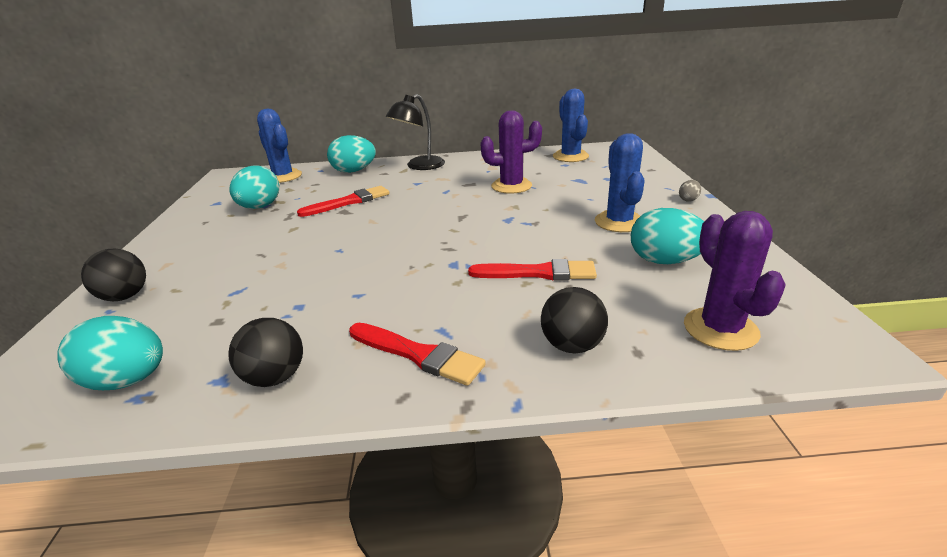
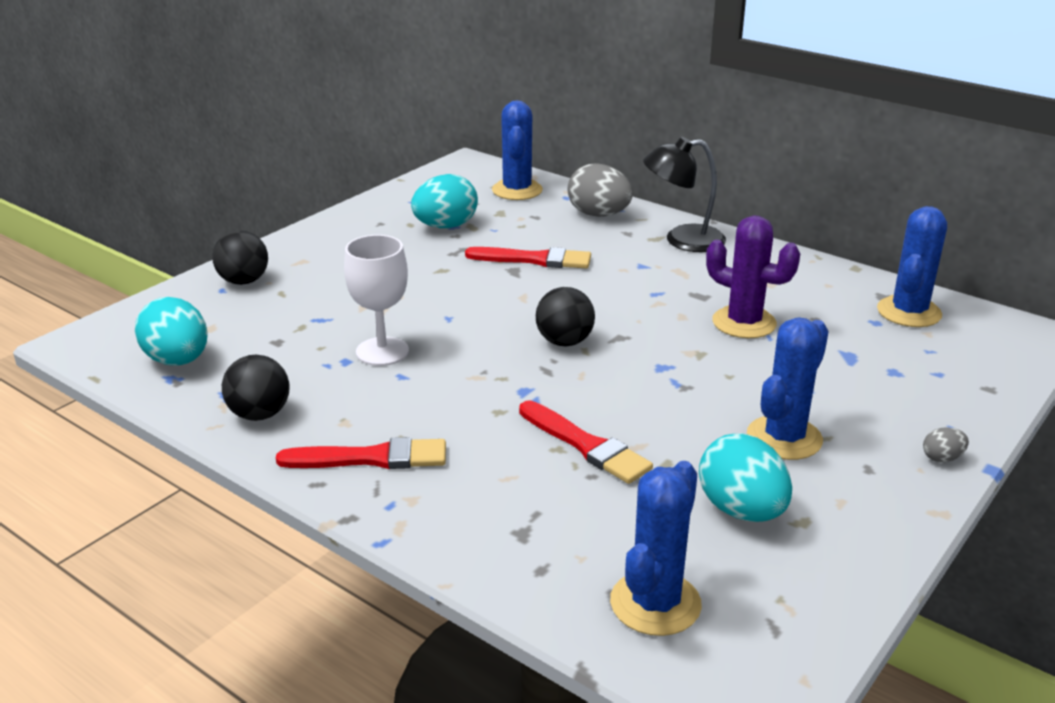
camera: 40 degrees right, 0 degrees up
turquoise egg [327,135,376,173] -> grey egg [568,163,633,217]
red brush [349,323,486,386] -> red brush turned 75 degrees counterclockwise [276,437,446,469]
black ball [541,287,608,353] -> black ball moved to [536,287,595,346]
purple cactus [684,211,786,351] -> blue cactus [610,461,702,636]
none -> white goblet [344,235,409,366]

